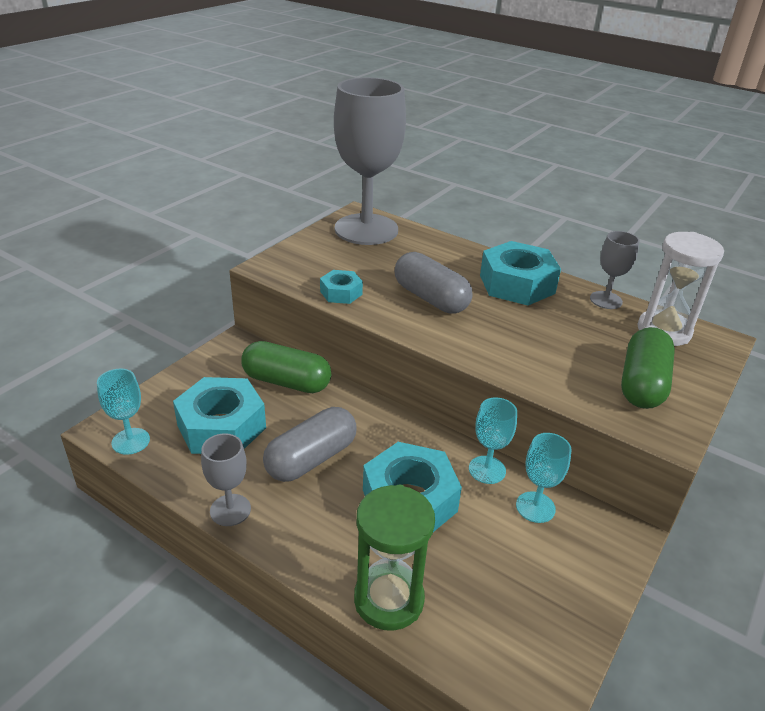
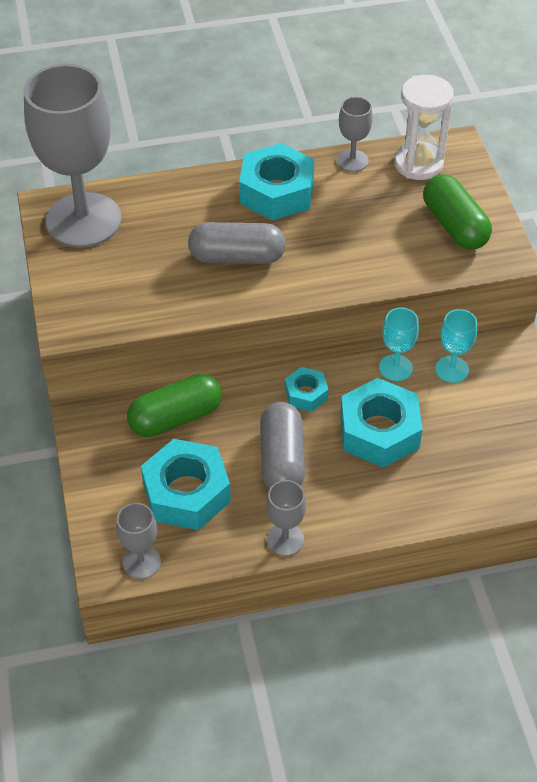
camera: 45 degrees left, 15 degrees up
turquoise goblet [97,369,150,455] -> grey goblet [116,503,161,579]
turquoise nut [320,270,363,304] -> turquoise nut moved to [285,367,328,412]
green hourglass [354,485,435,631] -> none

